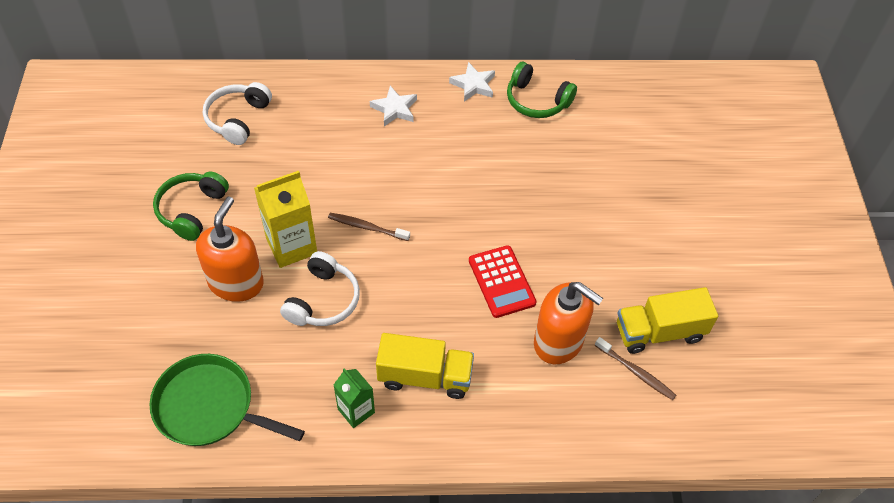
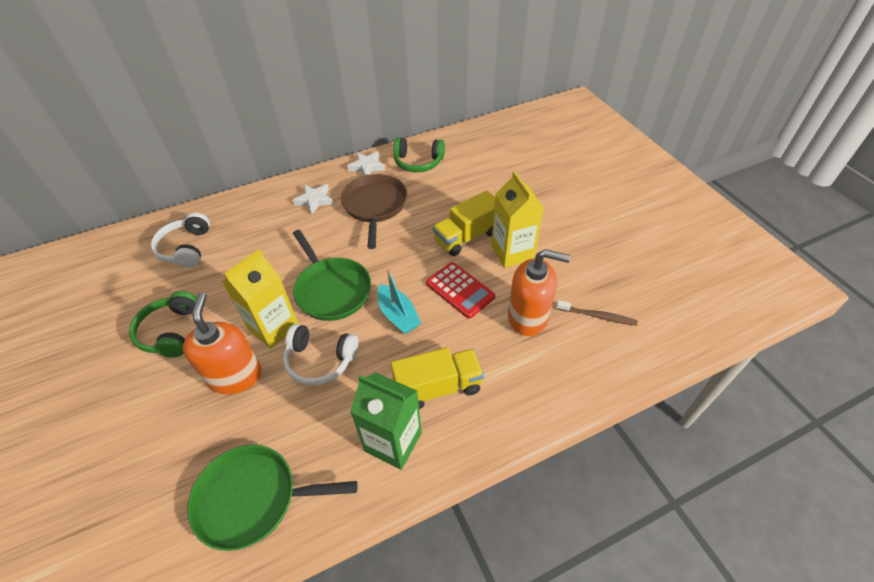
camera: 20 degrees left, 5 degrees down
white headphones [280,251,360,326] -> white headphones turned 105 degrees clockwise [283,324,359,386]
brown toothbrush [328,213,410,241] -> green pan [293,230,371,321]
green carton [334,368,375,428] -> green carton [350,372,422,470], size x1.66
yellow truck [617,287,718,354] -> yellow truck moved to [432,190,495,256]
none -> brown pan [341,174,407,249]
none -> turquoise boat [377,269,421,334]
none -> yellow carton [491,171,544,268]

